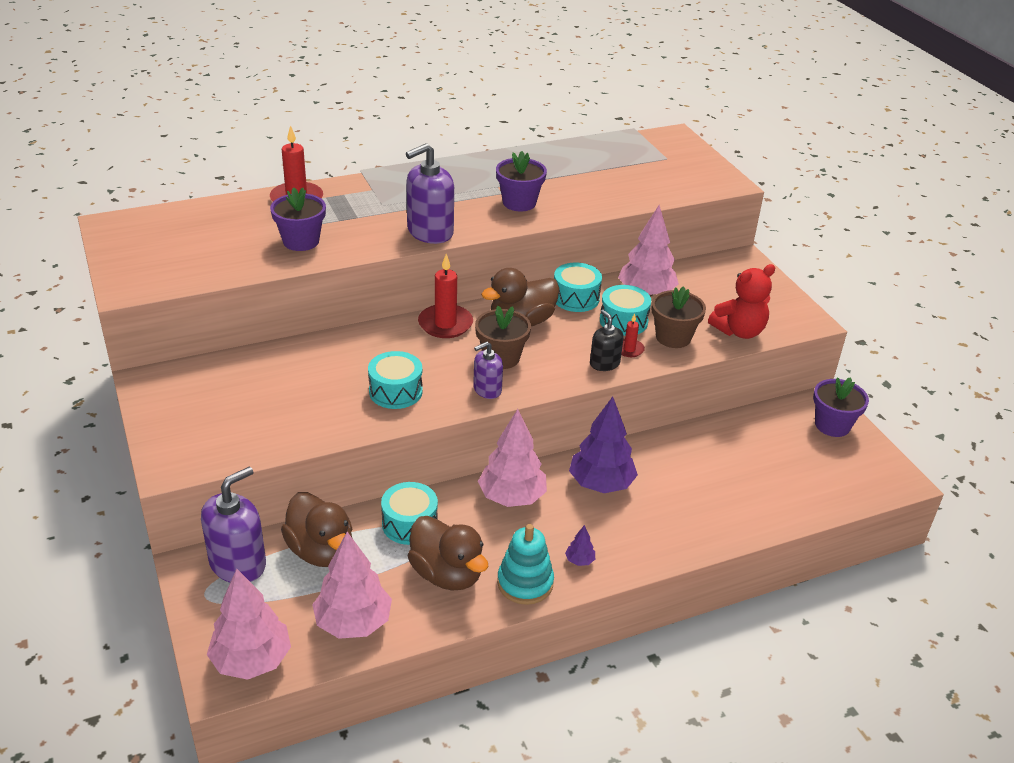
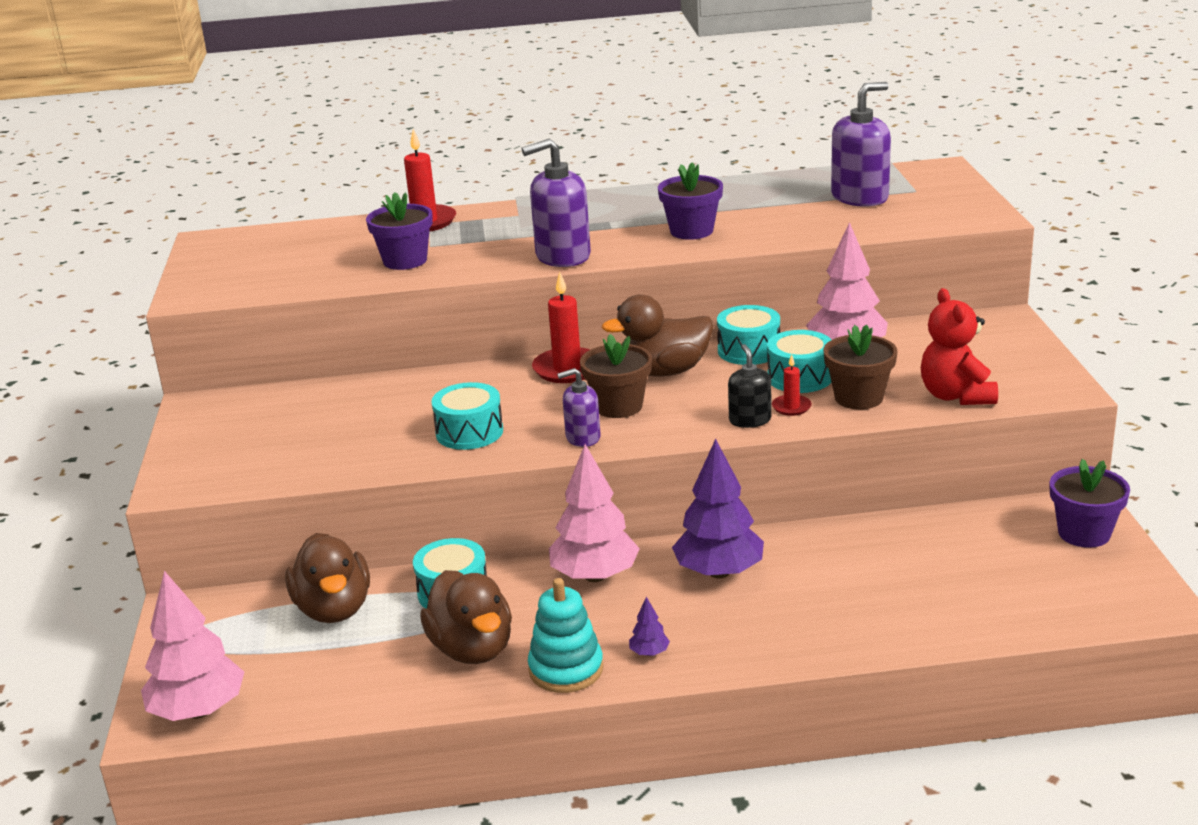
camera: 20 degrees right, 10 degrees down
purple soap dispenser [201,467,266,582] -> purple soap dispenser moved to [831,82,891,207]
pink tree [312,532,392,639] -> none
red teddy bear [708,264,775,339] -> red teddy bear turned 90 degrees clockwise [921,288,998,405]

